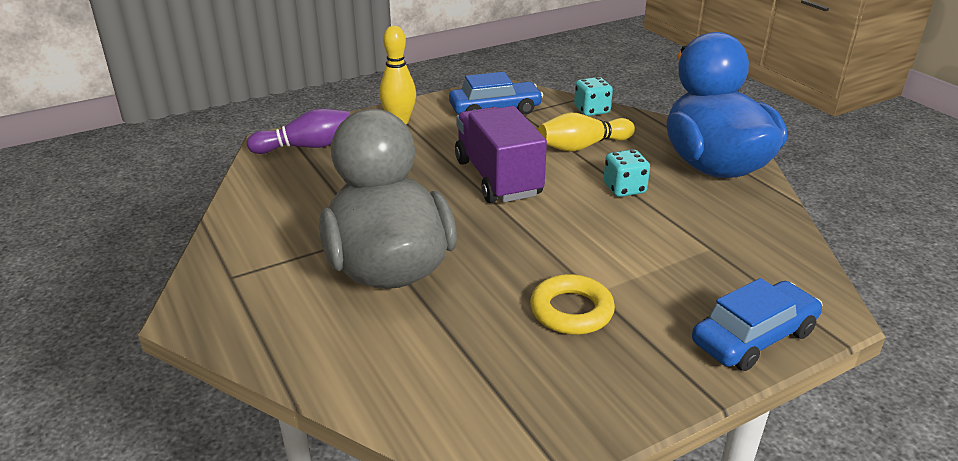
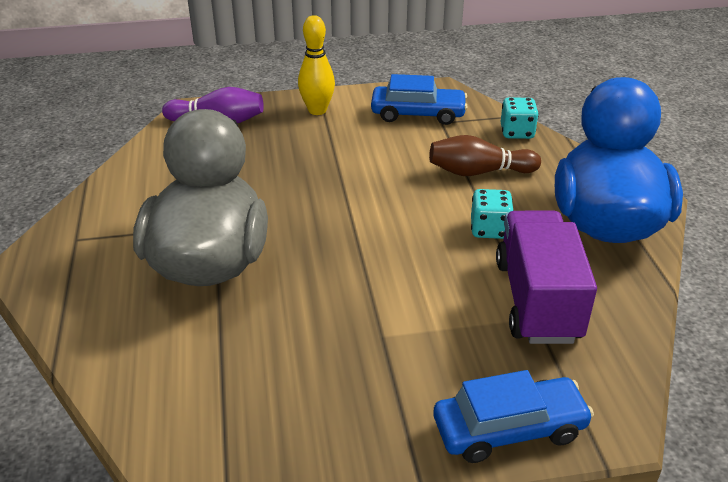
camera: 20 degrees right, 5 degrees up
purple truck [455,106,547,203] -> purple truck moved to [496,211,597,344]
yellow ring [530,274,615,335] -> none
yellow bowling pin [538,113,635,152] -> brown bowling pin [429,135,541,176]

